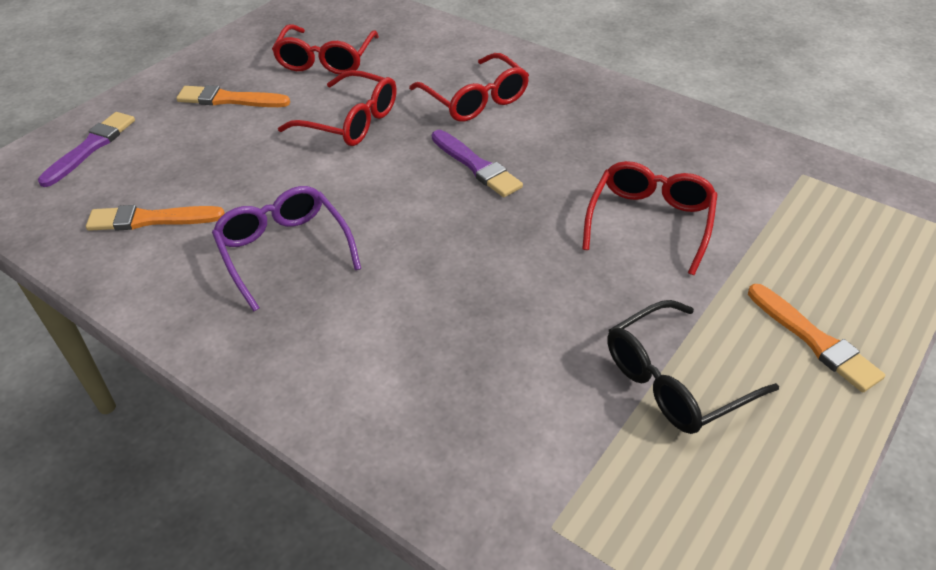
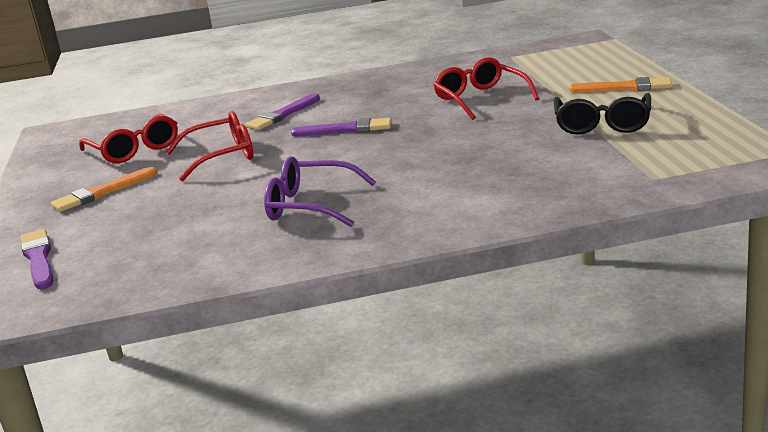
camera: 45 degrees left, 20 degrees down
orange brush [86,205,225,231] -> none
red glasses [409,53,529,122] -> purple brush [245,94,320,130]

